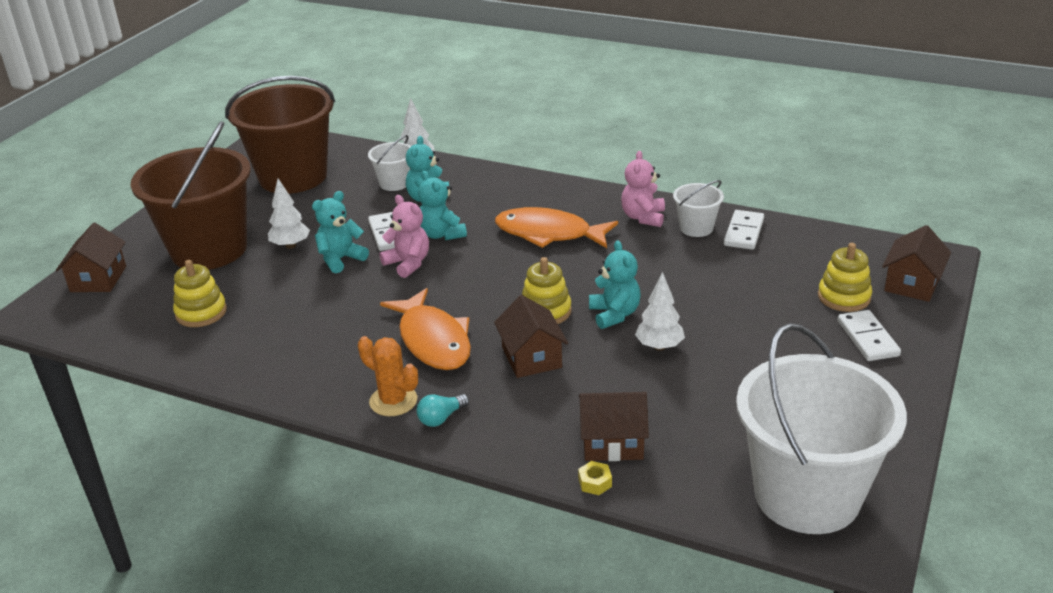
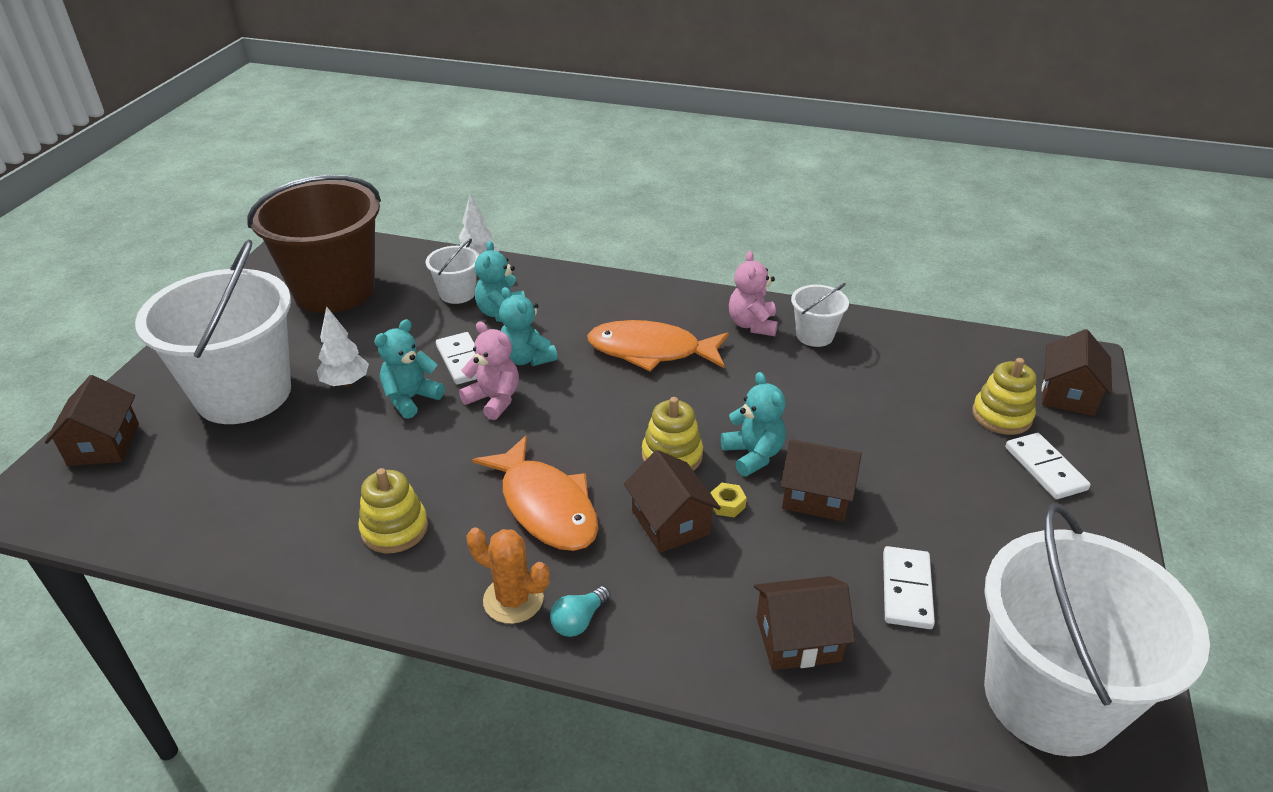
camera: 10 degrees left, 5 degrees up
brown bucket [131,121,251,270] -> white bucket [135,240,291,424]
yellow stacking toy [173,260,227,327] -> yellow stacking toy moved to [358,468,428,553]
yellow nut [578,461,612,495] -> yellow nut moved to [710,483,747,518]
white tree [635,272,685,351] -> brown house [781,439,862,522]
white domino [724,210,764,250] -> white domino moved to [883,546,935,629]

